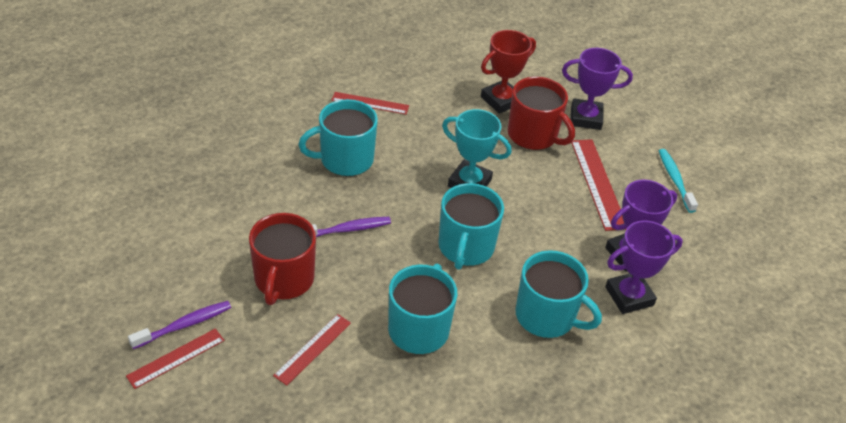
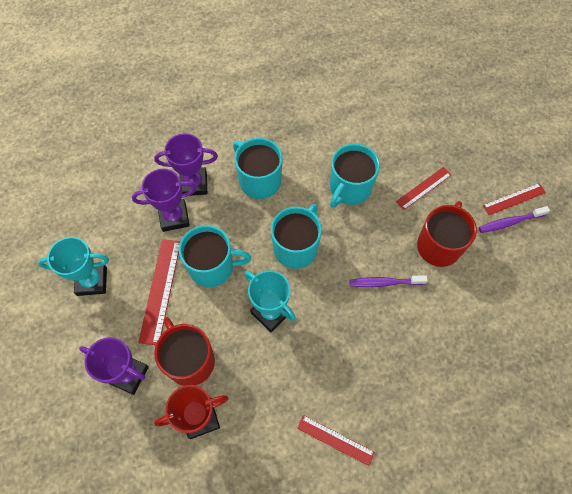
camera: 160 degrees left, 20 degrees up
turquoise mug [298,99,378,176] -> turquoise mug moved to [179,225,251,287]
turquoise toothbrush [659,149,698,213] -> turquoise trophy [38,237,109,296]

